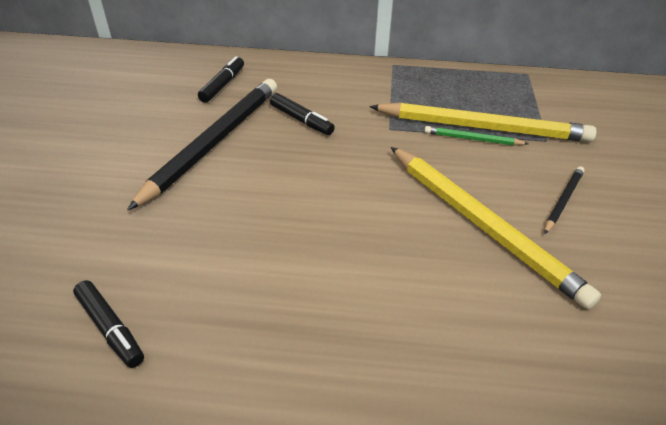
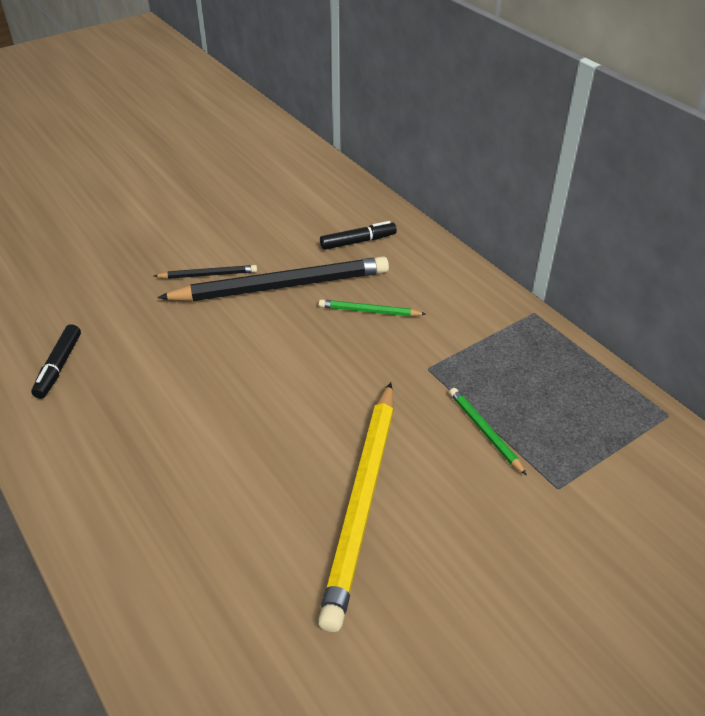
camera: 50 degrees right, 0 degrees up
black marker [270,93,335,135] -> green pencil [319,299,426,316]
yellow pencil [369,102,597,142] -> none
black pencil [544,166,585,234] -> black pencil moved to [154,265,257,279]

